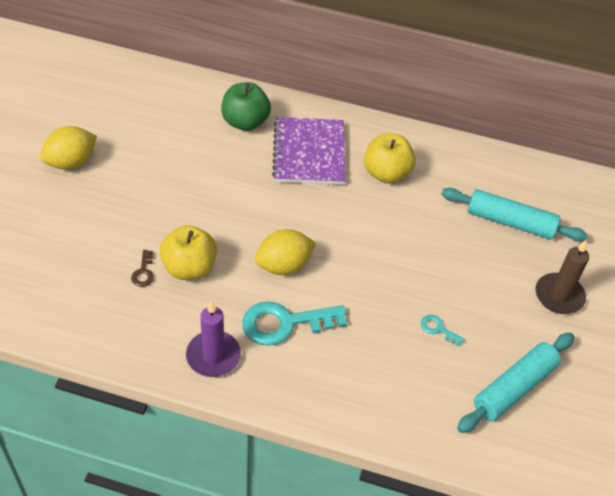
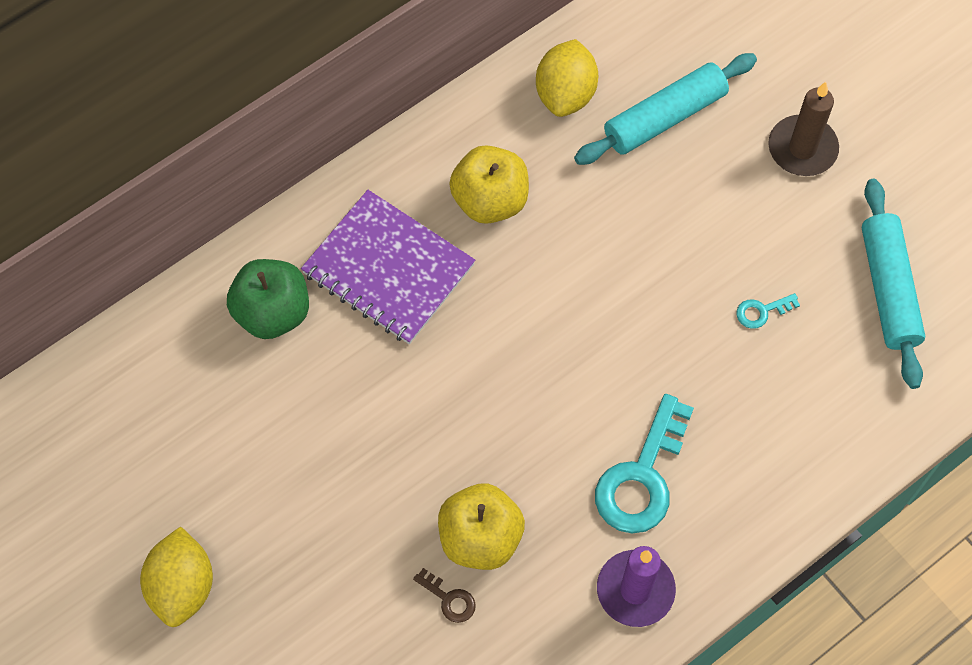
camera: 50 degrees left, 15 degrees up
yellow lemon [255,229,316,275] -> yellow lemon moved to [536,39,598,117]

